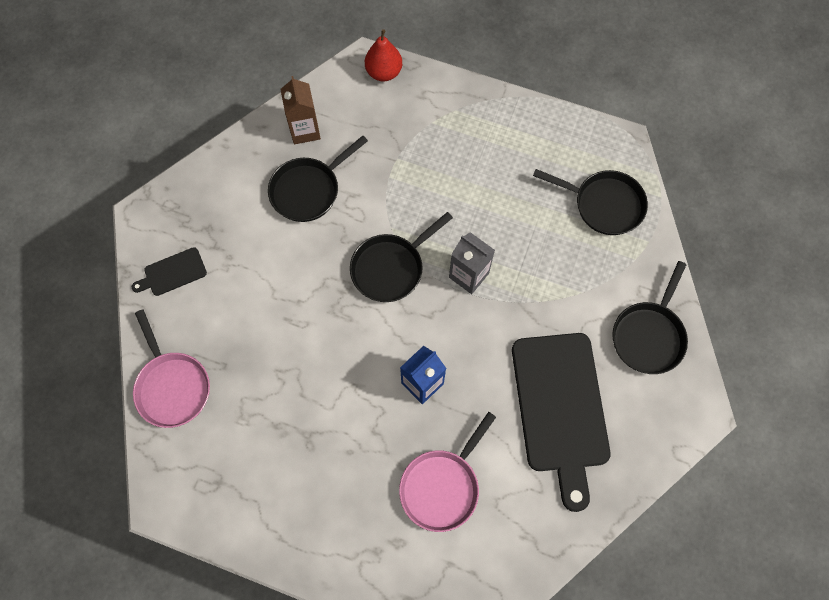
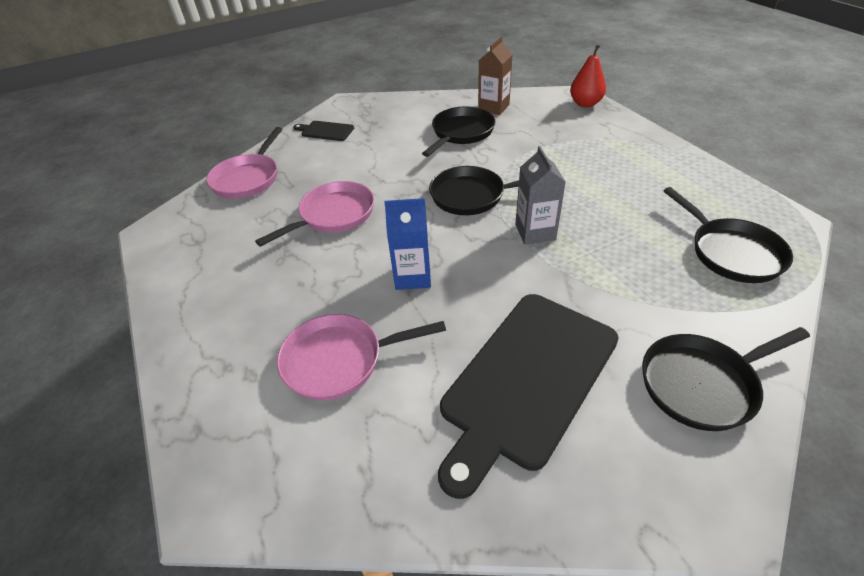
camera: 45 degrees right, 25 degrees down
black pan [268,136,368,222] -> black pan turned 120 degrees clockwise [422,106,495,157]
none -> pink pan [255,181,374,247]

